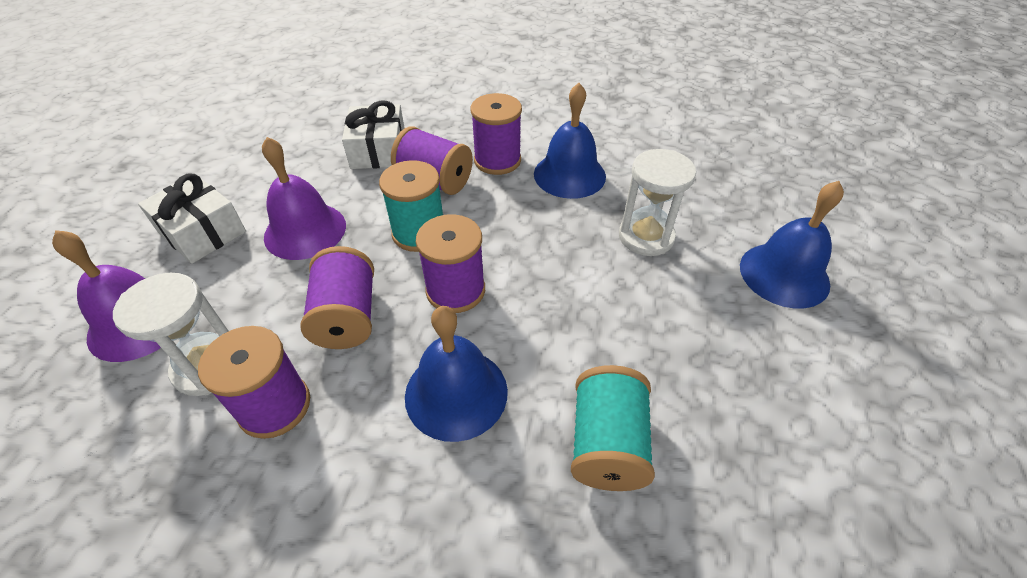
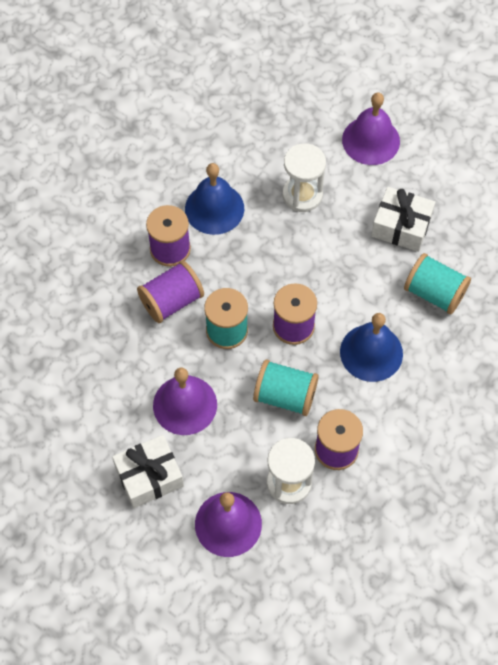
camera: 65 degrees left, 15 degrees up
purple spool [300,246,374,349] -> turquoise spool [253,360,319,416]
white gift [342,101,405,169] -> white gift moved to [371,187,435,252]
blue bell [740,181,844,309] -> purple bell [342,93,400,165]

